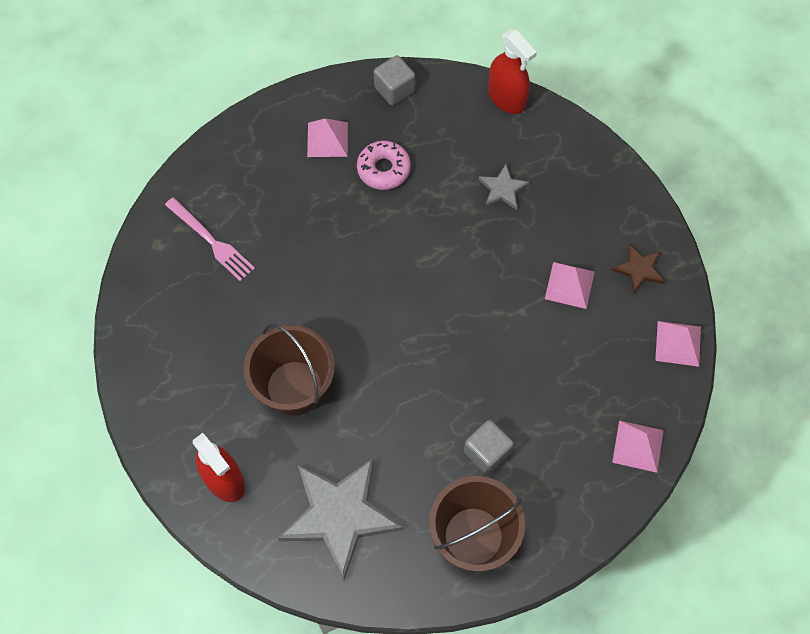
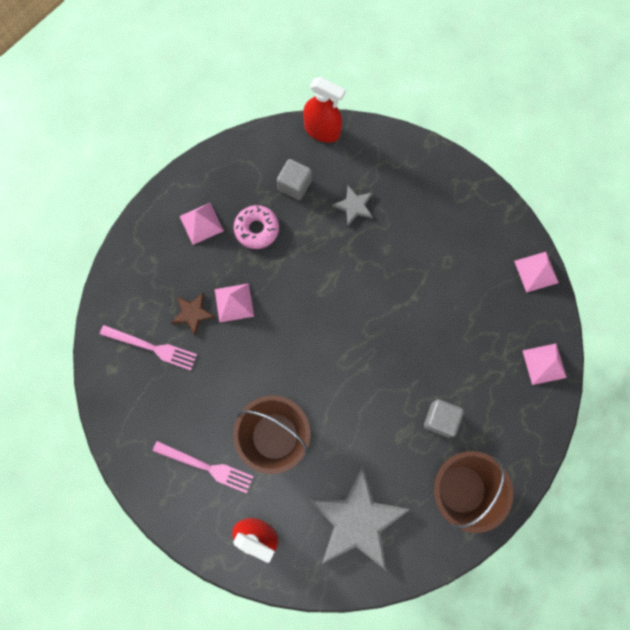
camera: 25 degrees left, 10 degrees up
grey cube [374,55,415,105] -> grey cube moved to [277,159,312,200]
pink pyramid [545,262,594,309] -> pink pyramid moved to [215,283,254,322]
brown star [611,244,665,294] -> brown star moved to [171,293,215,336]
none -> pink fork [153,441,254,493]

